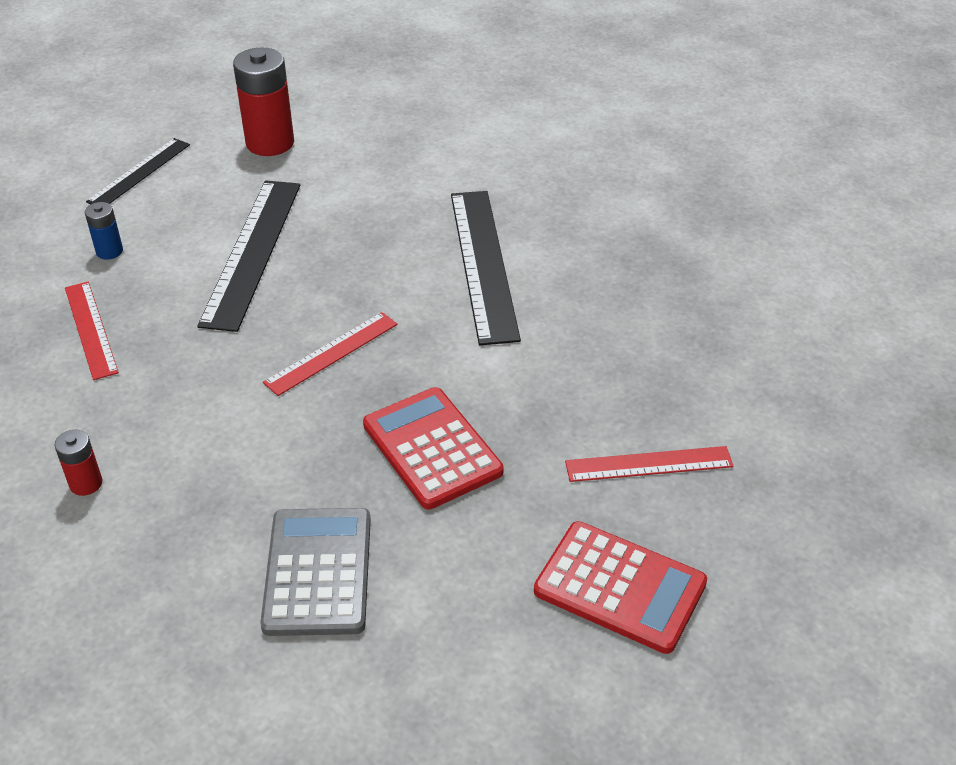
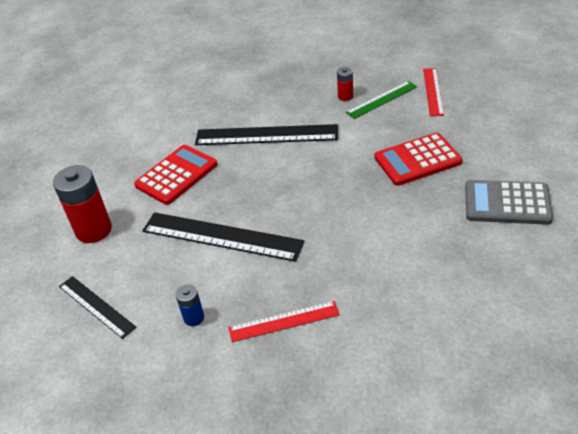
camera: 75 degrees left, 0 degrees up
red battery [54,430,102,496] -> red battery moved to [337,67,353,101]
red ruler [263,312,398,396] -> none
red calculator [534,521,707,654] -> red calculator moved to [134,145,217,205]
none -> green ruler [346,81,417,119]

